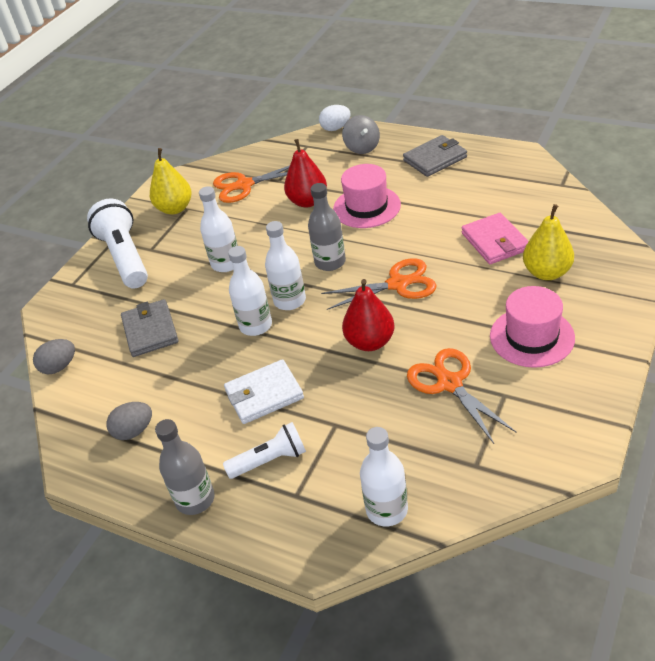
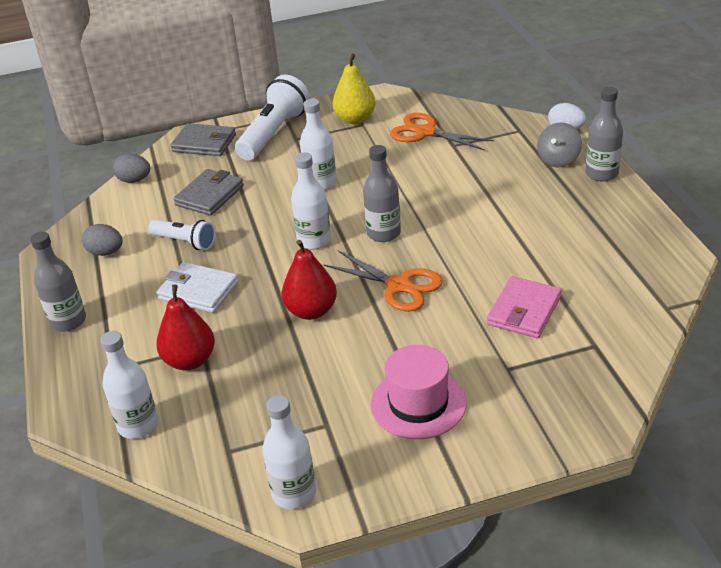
camera: 45 degrees right, 5 degrees down
white flashlight [223,422,306,479] -> white flashlight moved to [148,220,216,250]
white bottle [228,246,272,336] -> white bottle moved to [262,395,316,509]
red pear [284,139,327,208] -> red pear moved to [156,285,215,370]
pink hat [333,164,401,228] -> none
grey wallet [403,135,467,177] -> grey wallet moved to [170,123,236,156]
orange scissors [407,348,516,444] -> none
yellow pear [523,204,574,280] -> none
none -> grey bottle [586,86,623,181]

